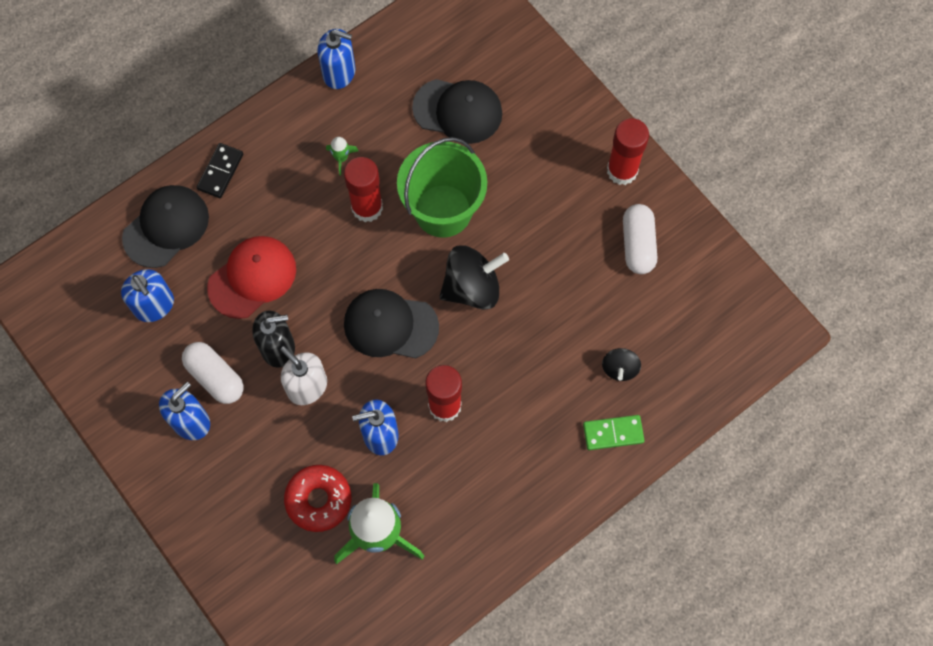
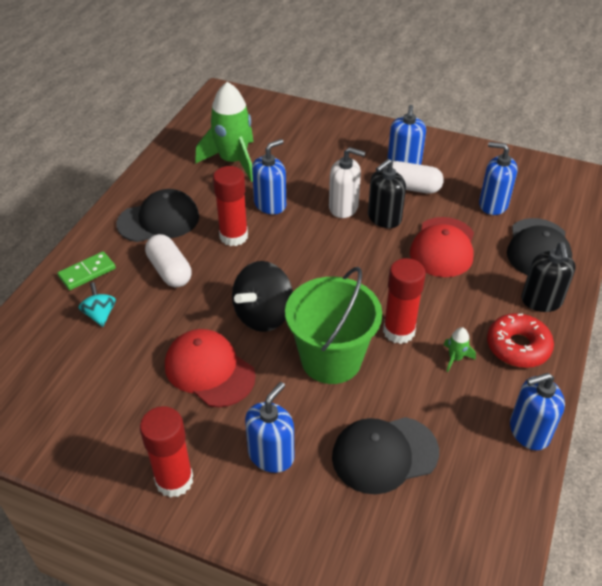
camera: 150 degrees right, 25 degrees down
black domino [196,143,243,198] -> black soap dispenser [522,242,576,312]
red donut [284,465,351,532] -> red donut moved to [487,313,554,368]
black cap [344,289,439,358] -> black cap moved to [116,189,199,242]
black spinning top [602,348,641,381] -> turquoise spinning top [78,282,116,327]
white capsule [623,204,657,274] -> white capsule moved to [145,234,192,287]
none -> red cap [165,329,256,407]
none -> blue soap dispenser [245,382,294,473]

